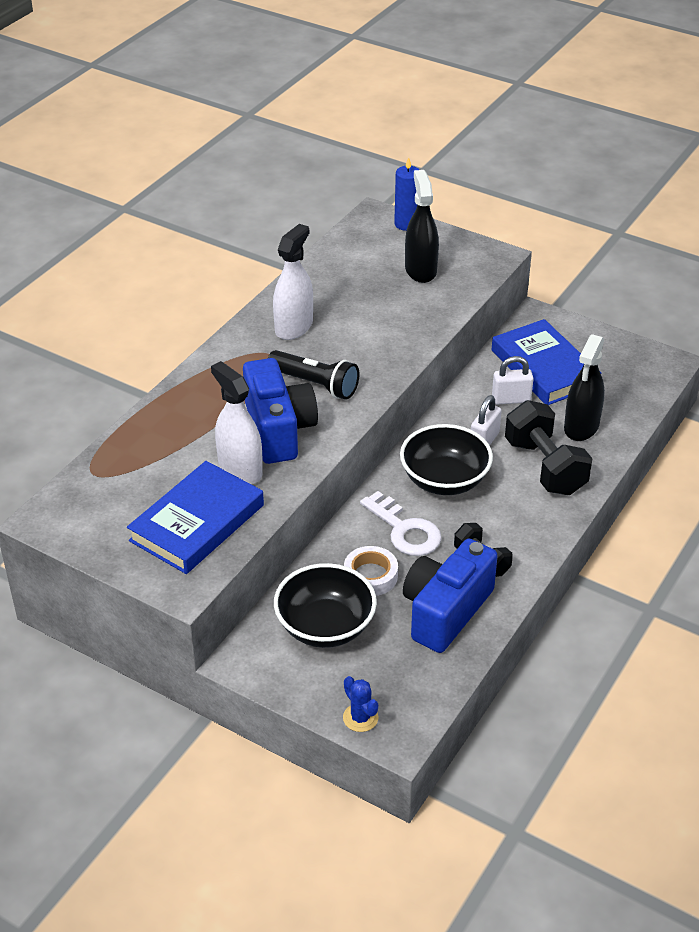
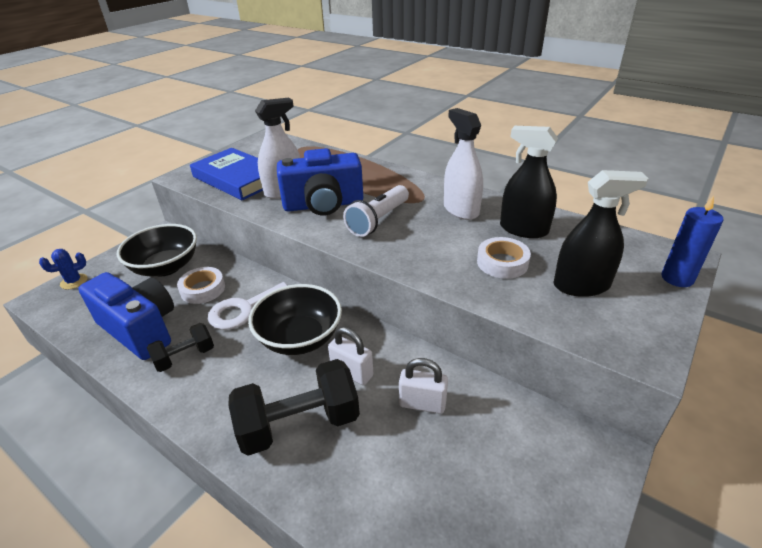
camera: 95 degrees right, 5 degrees down
black flashlight [268,350,359,400] -> white flashlight [343,185,409,237]
white spray bottle [273,224,313,340] -> white spray bottle turned 150 degrees counterclockwise [444,108,483,220]
blue book [492,319,601,405] -> none
white padlock [492,356,534,404] -> white padlock turned 75 degrees counterclockwise [399,358,448,414]
black spray bottle [564,334,605,441] -> black spray bottle moved to [500,126,558,238]
none -> white tape [477,237,531,279]

